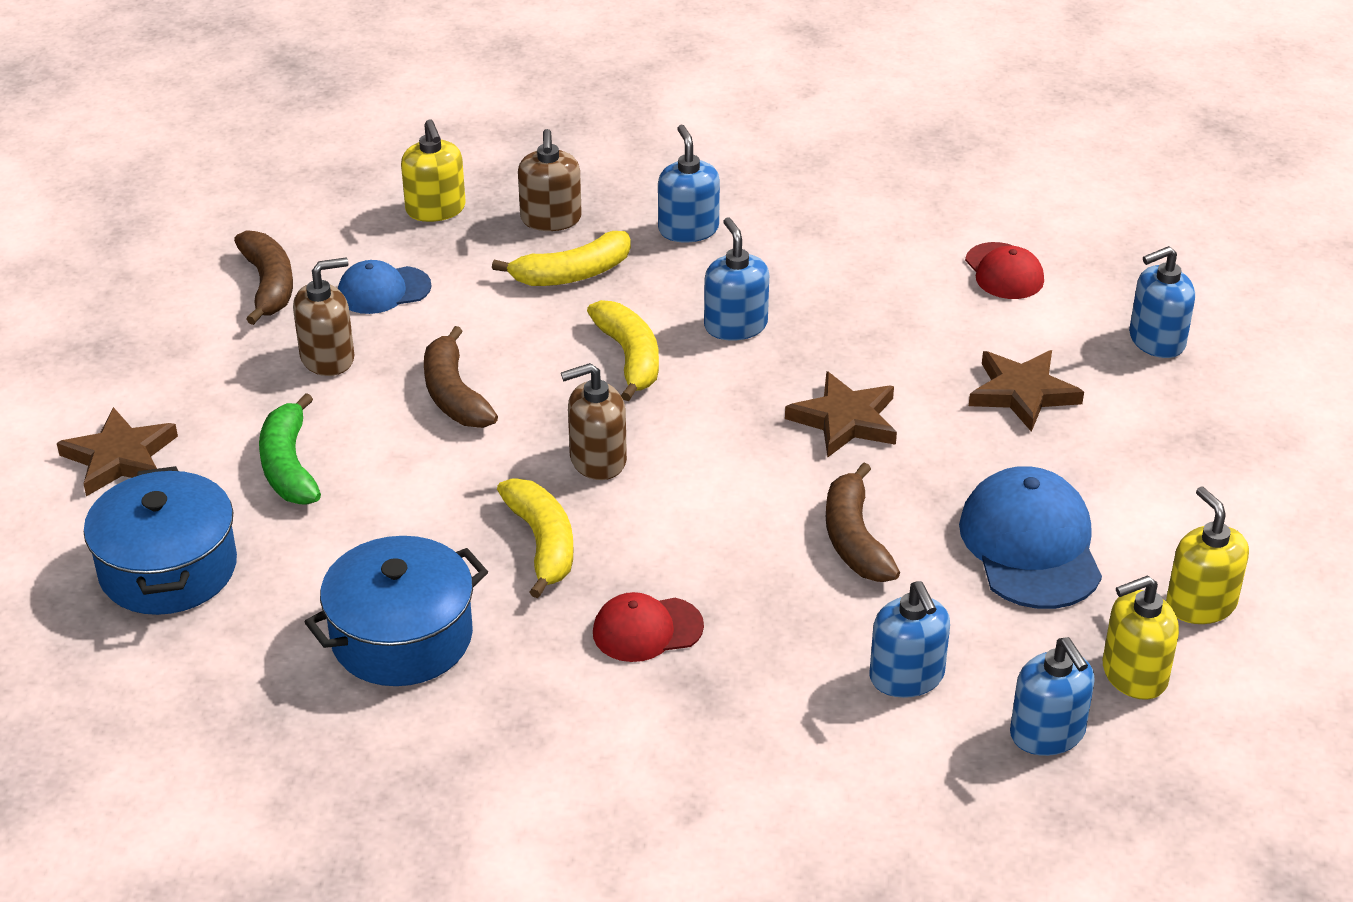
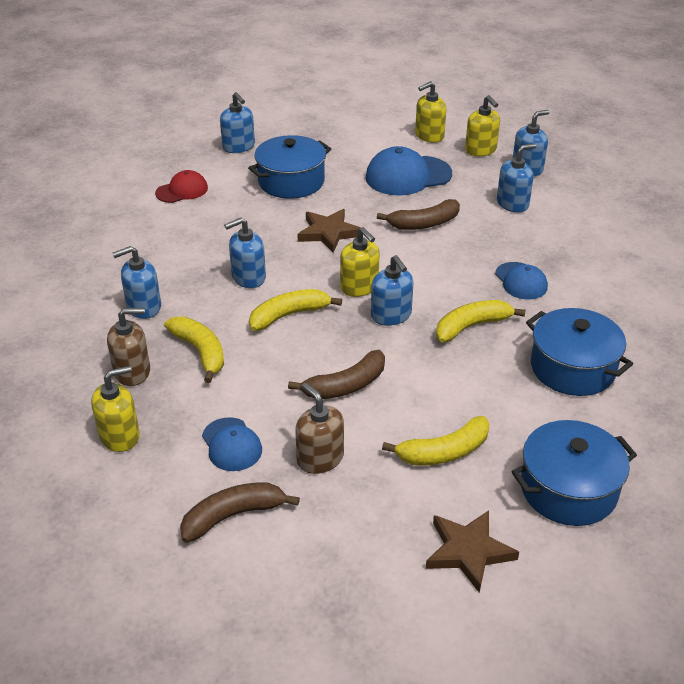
camera: 100 degrees left, 0 degrees up
green banana [259,393,321,505] -> yellow banana [382,416,490,465]
brown soap dispenser [561,363,627,480] -> blue soap dispenser [371,255,414,326]
red cap [593,592,704,662] -> blue cap [495,262,548,299]
brown star [969,350,1084,432] -> blue pot [248,135,331,199]
none -> yellow soap dispenser [340,227,380,297]

